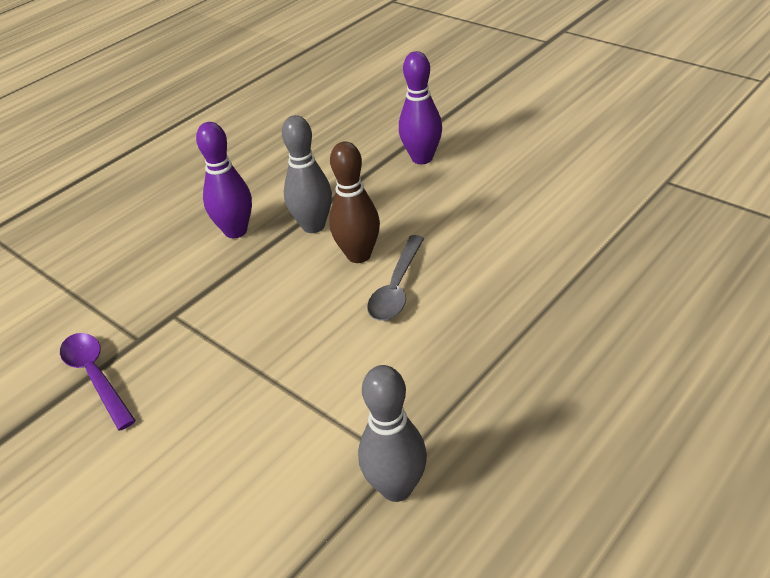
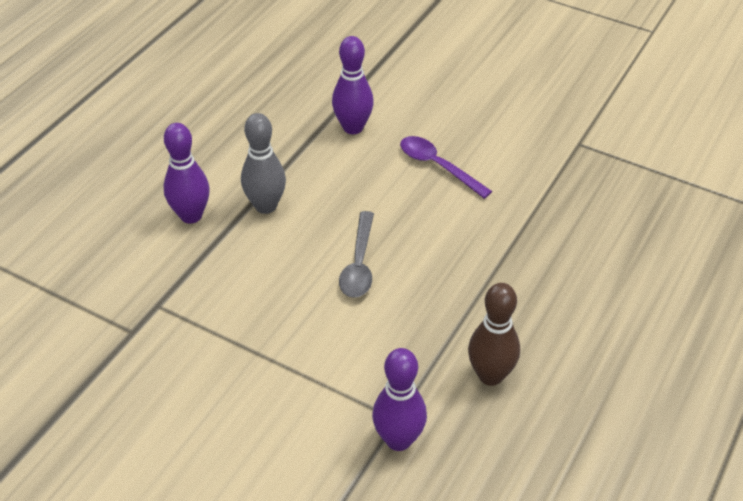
camera: 15 degrees left, 5 degrees up
purple spoon [60,333,136,430] -> purple spoon moved to [400,136,492,199]
brown bowling pin [329,141,380,263] -> brown bowling pin moved to [468,283,520,386]
grey bowling pin [358,365,427,502] -> purple bowling pin [372,348,427,451]

